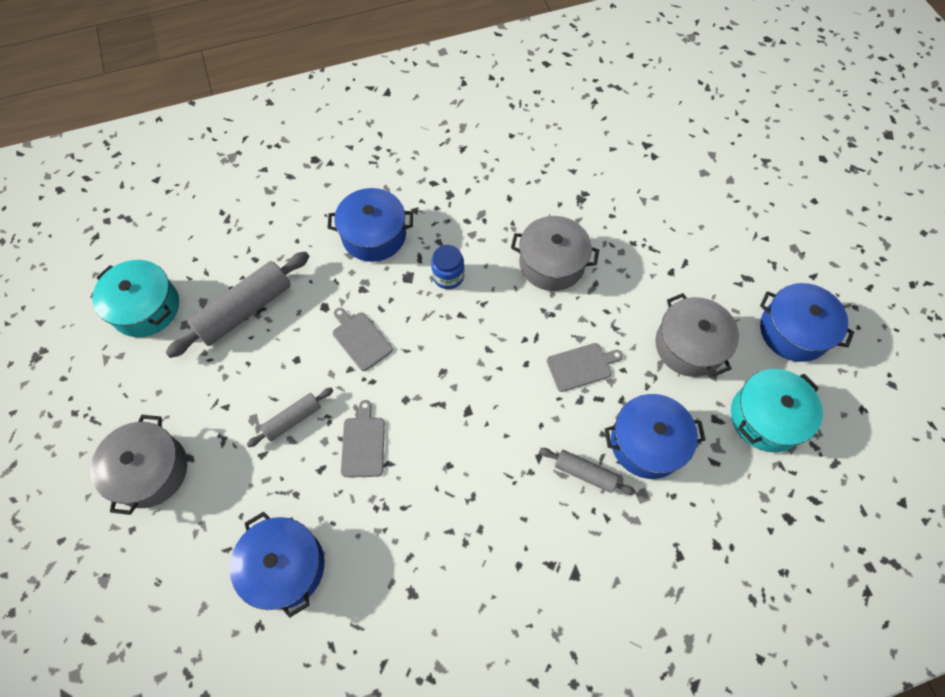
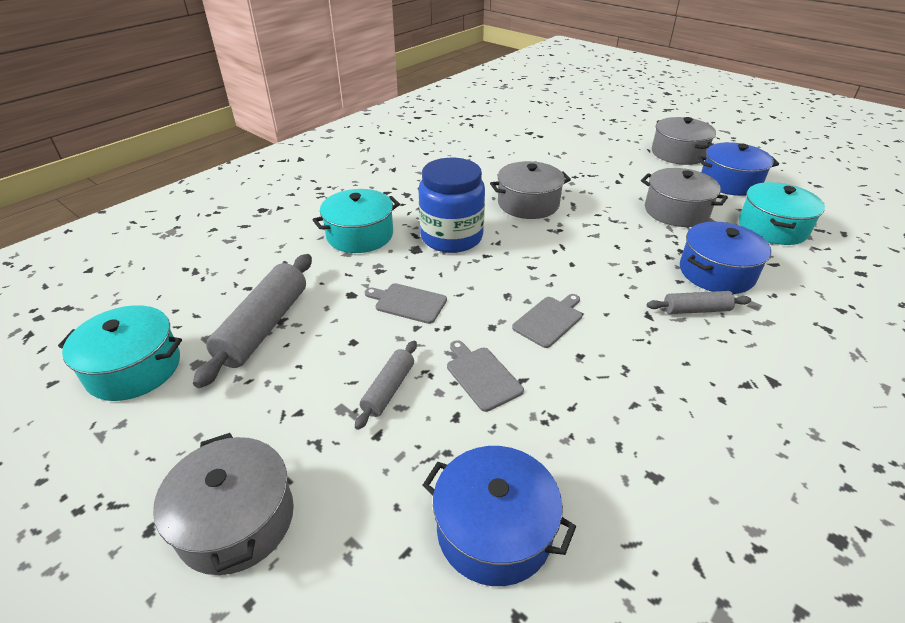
camera: 30 degrees left, 25 degrees down
blue pot [327,188,413,262] -> turquoise pot [313,189,400,253]
blue jar [431,245,464,289] -> blue jar [419,158,485,253], size x1.96
grey cutting board [547,343,623,392] -> grey cutting board moved to [512,294,582,348]
none -> grey pot [652,117,716,165]

